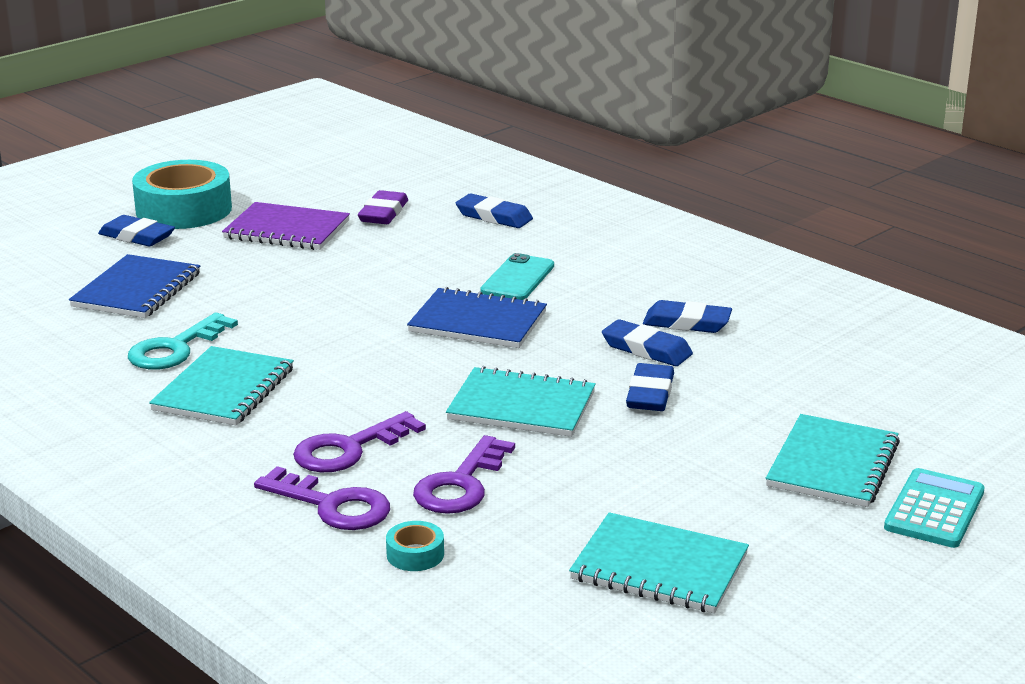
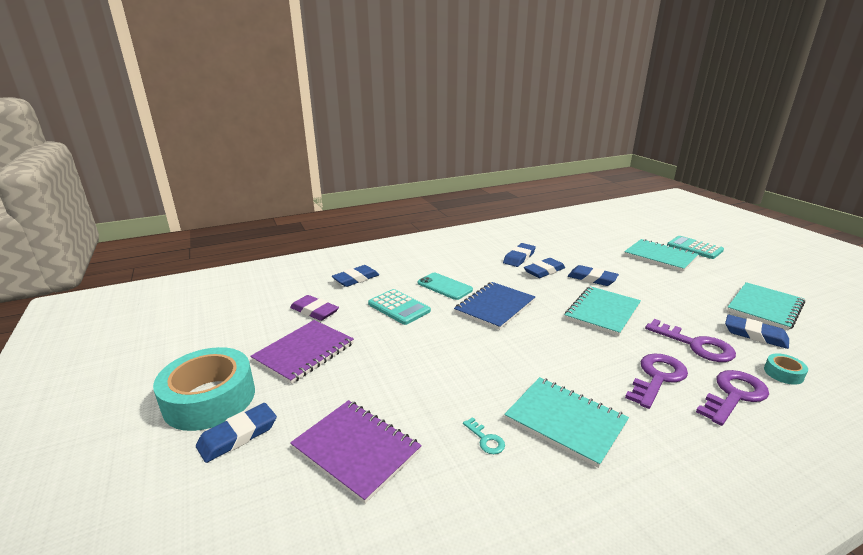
camera: 70 degrees left, 0 degrees up
blue notebook [69,254,200,318] -> purple notebook [290,400,422,504]
turquoise key [128,312,238,370] -> turquoise key [463,417,505,454], size x0.48
purple key [293,411,426,472] -> purple key turned 120 degrees counterclockwise [625,353,688,409]
none -> turquoise calculator [368,289,431,325]
none -> blue eraser [725,315,789,349]

